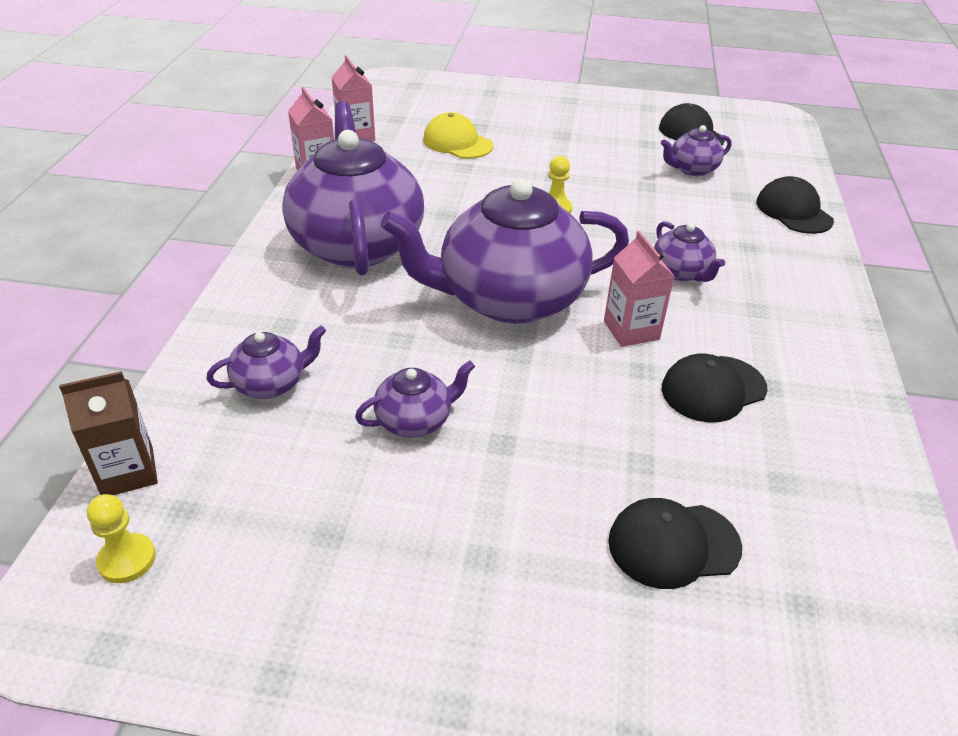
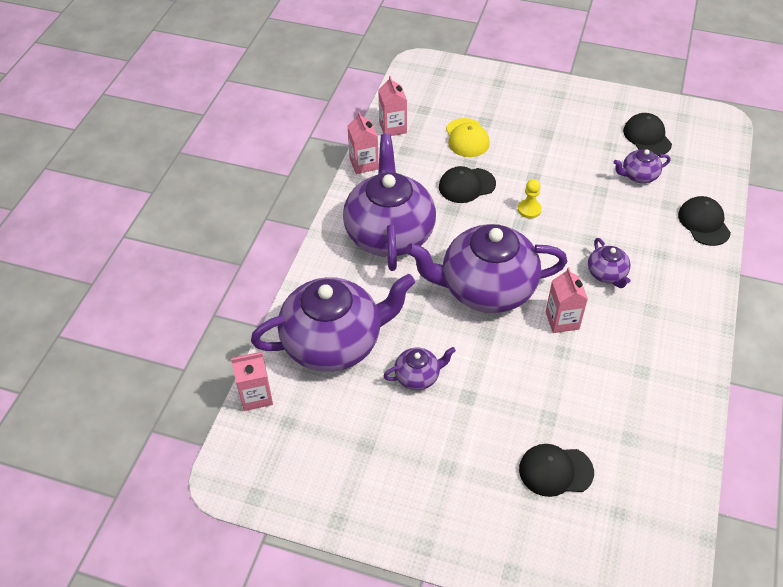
camera: 10 degrees right, 10 degrees up
brown carton [59,371,158,495] -> pink carton [231,352,273,411]
yellow pawn [87,494,156,583] -> none
purple teapot [206,326,326,399] -> purple teapot [251,274,415,372], size x2.27
yellow cap [423,112,493,159] -> yellow cap turned 150 degrees counterclockwise [446,118,490,157]
black cap [662,353,767,423] -> black cap moved to [439,166,496,203]

